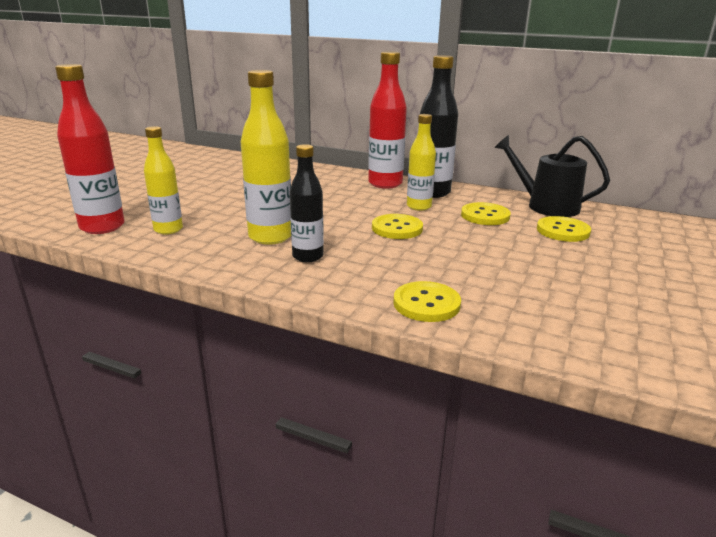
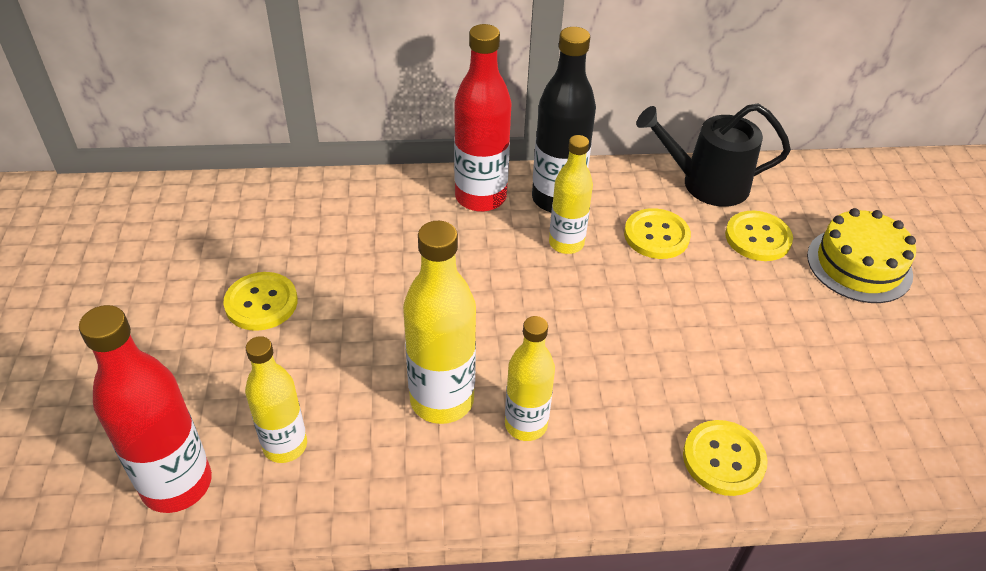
camera: 30 degrees left, 20 degrees up
black bottle [290,144,324,262] -> yellow bottle [505,316,555,441]
yellow button [372,214,423,239] -> yellow button moved to [223,272,298,331]
none -> yellow cake [807,208,916,303]

